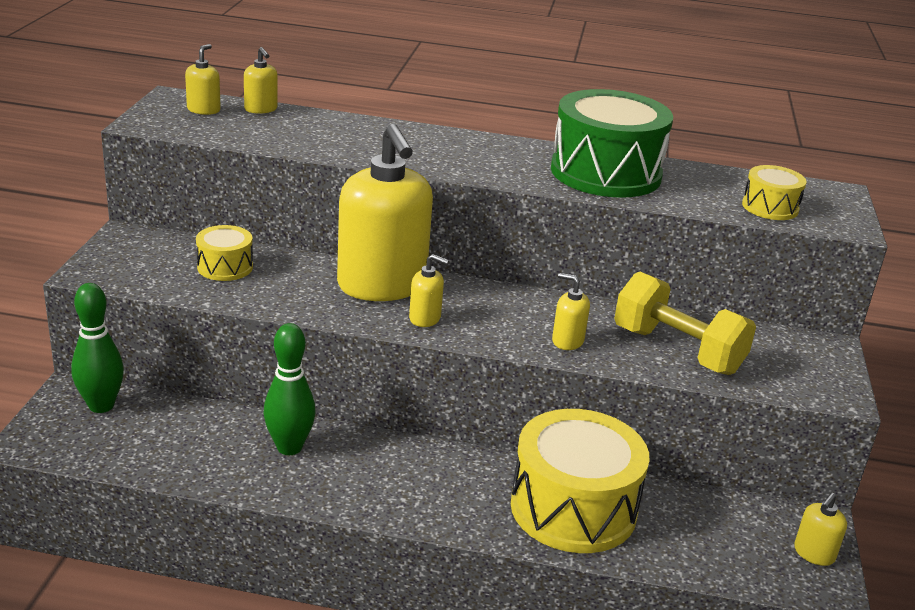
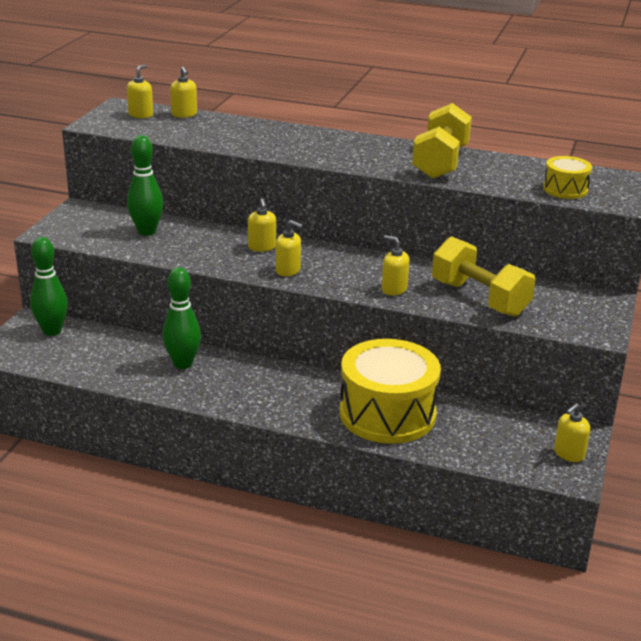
camera: 10 degrees right, 0 degrees up
yellow drum [196,225,253,281] -> green bowling pin [127,135,163,236]
yellow soap dispenser [337,124,433,301] -> yellow soap dispenser [248,198,276,252], size x0.41
green drum [551,89,673,198] -> yellow dumbbell [412,103,472,179]

